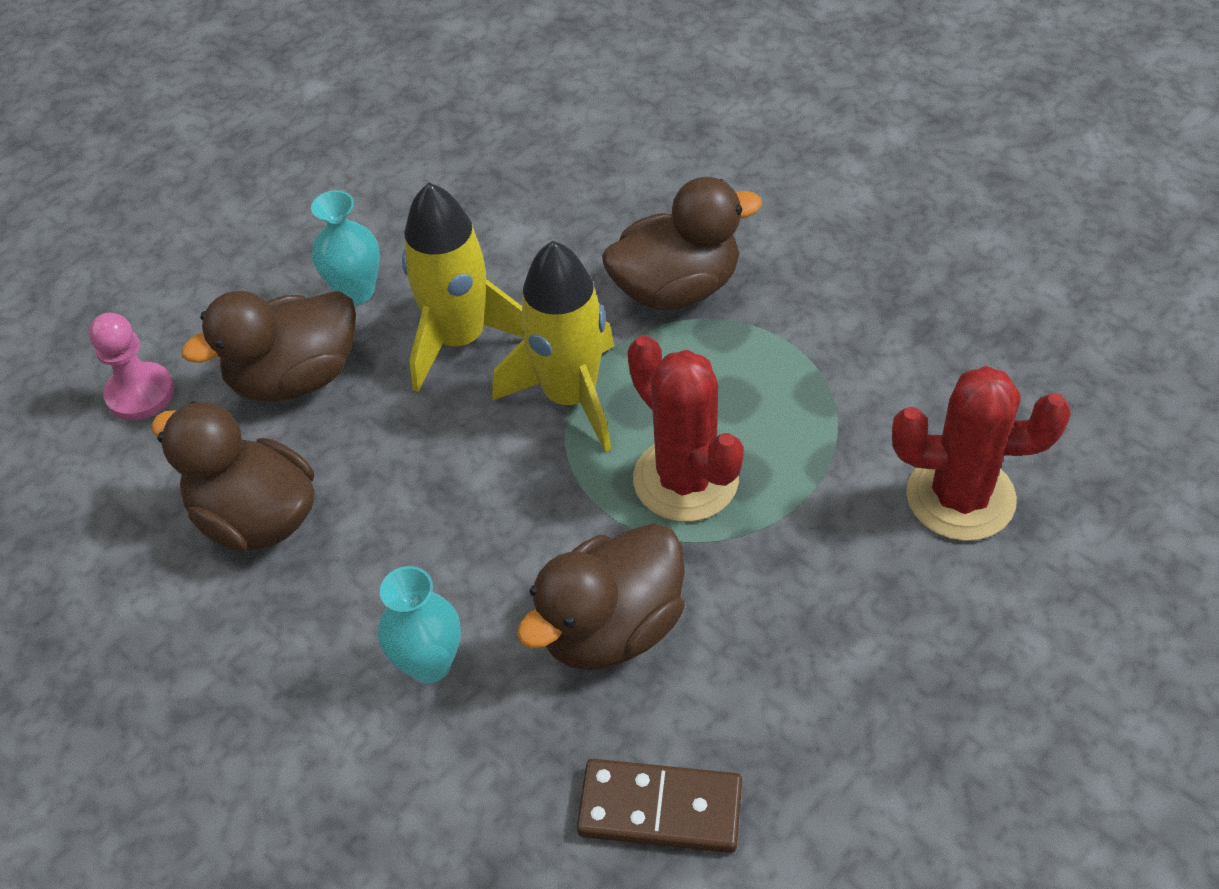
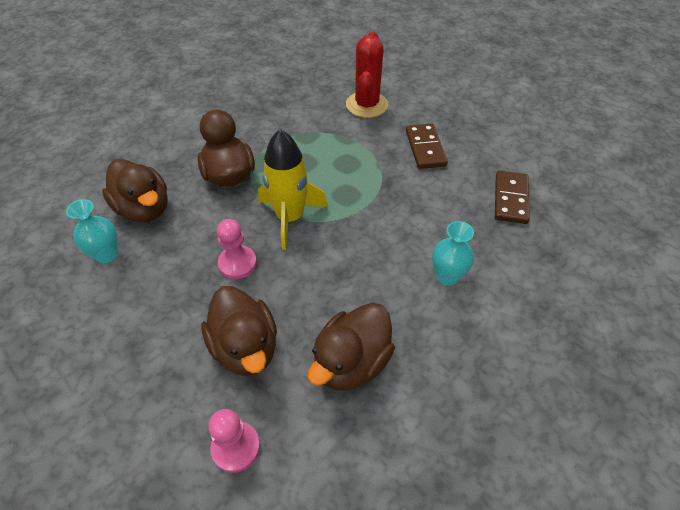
camera: 90 degrees left, 0 degrees up
turquoise vase [311,190,380,305] -> turquoise vase moved to [66,199,118,263]
yellow rocket [402,182,523,392] -> pink pawn [217,219,257,279]
brown duck [517,523,685,670] -> brown duck moved to [102,159,168,223]
red cactus [627,335,744,522] -> none
none -> brown domino [406,124,448,169]

